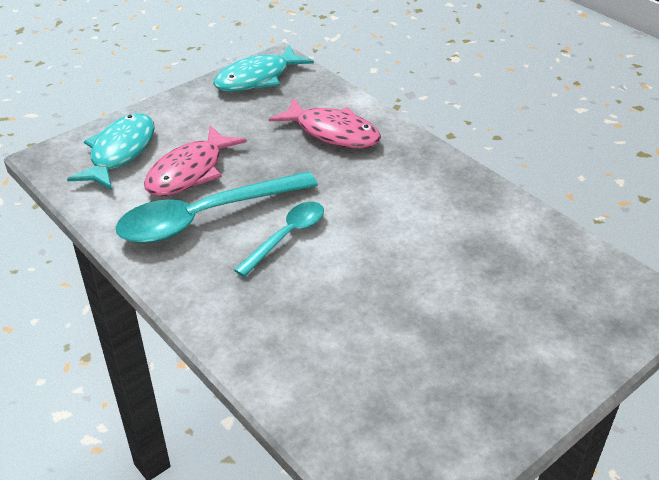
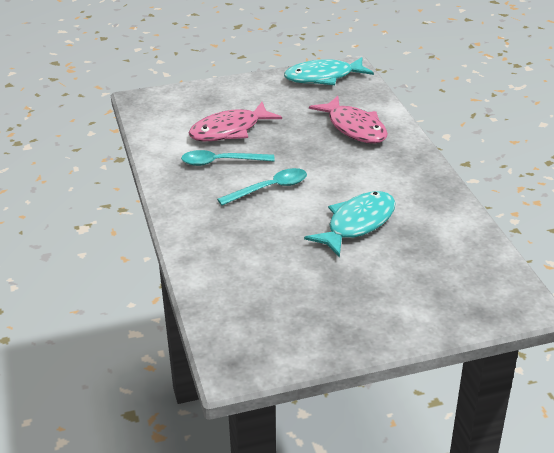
camera: 25 degrees right, 5 degrees down
turquoise fish [67,114,155,190] -> turquoise fish moved to [304,191,396,258]
turquoise spoon [116,171,318,243] -> turquoise spoon [181,150,275,166], size x0.57

